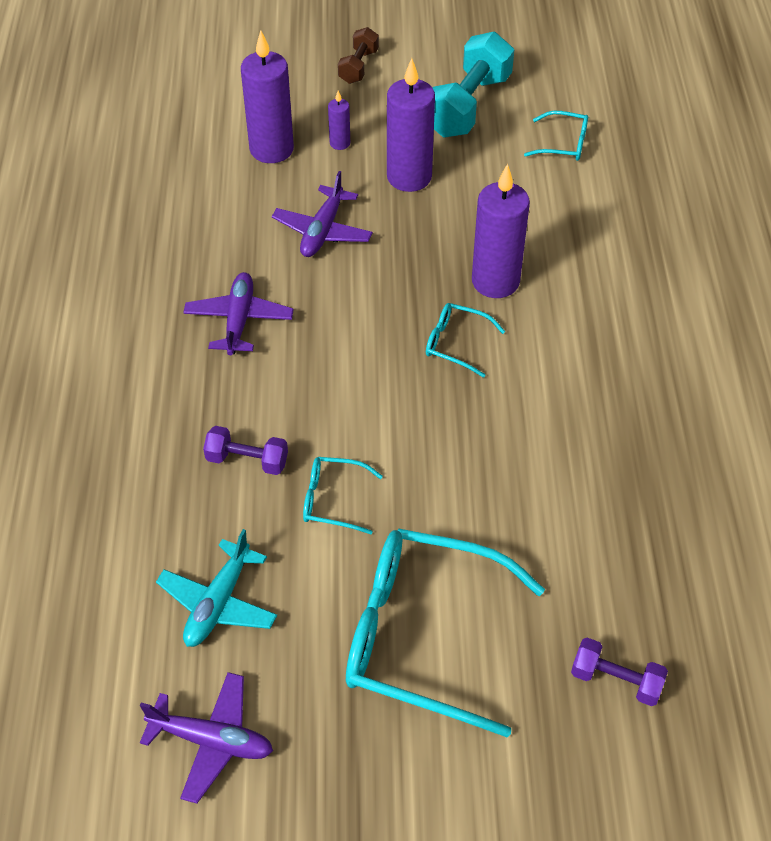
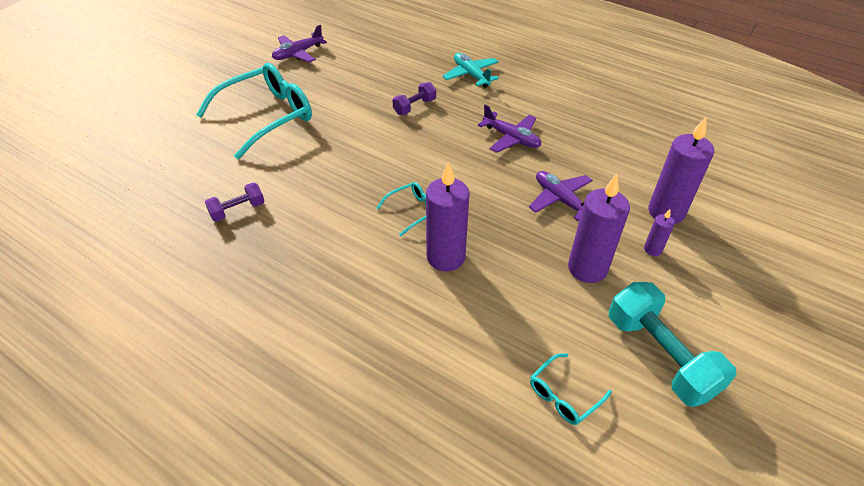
camera: 125 degrees right, 5 degrees down
turquoise plane [156,529,277,647] -> turquoise plane moved to [442,53,499,88]
turquoise glasses [303,457,383,534] -> none
brown dumbbell [338,27,379,84] -> none
purple dumbbell [571,637,668,706] -> purple dumbbell moved to [205,183,264,222]

